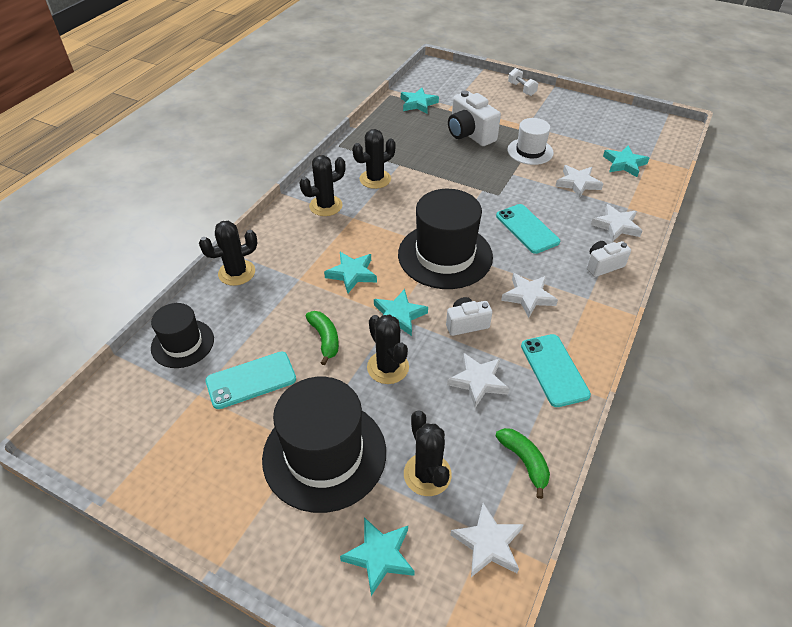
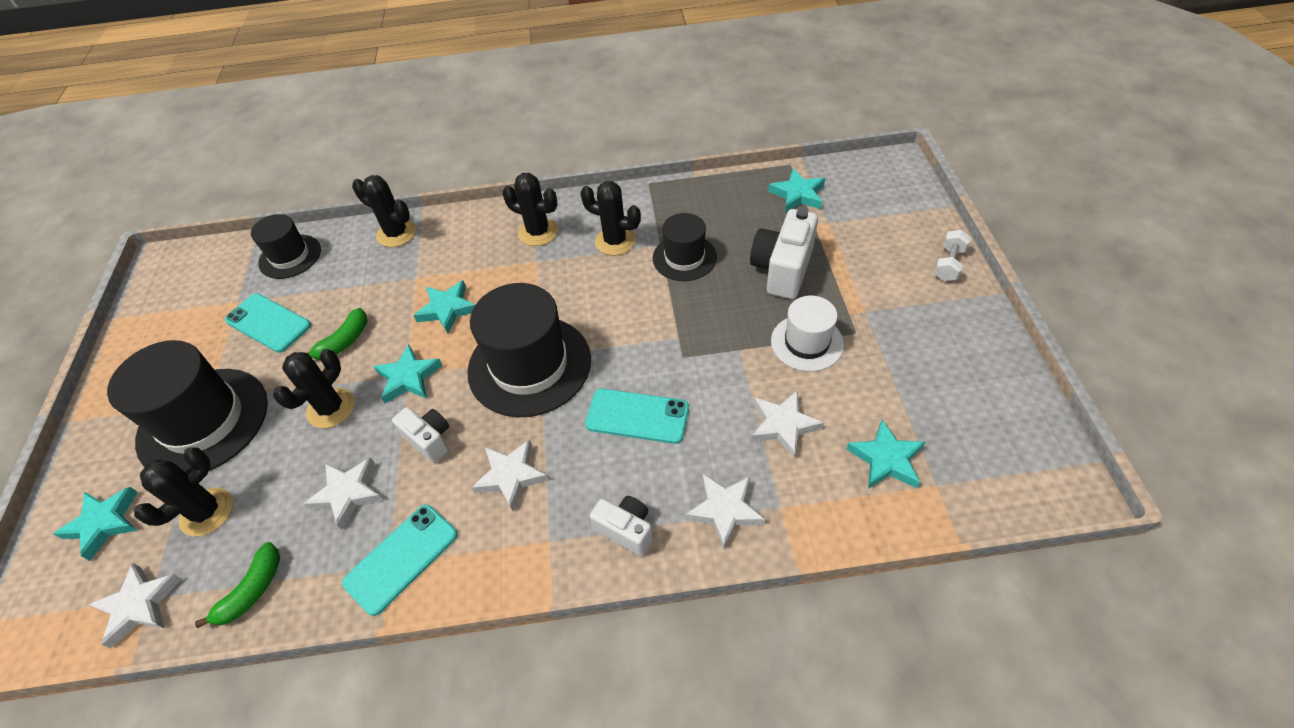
camera: 60 degrees right, 5 degrees up
turquoise phone [496,204,560,254] -> turquoise phone turned 75 degrees clockwise [585,389,689,444]
none -> black hat [653,213,717,281]

